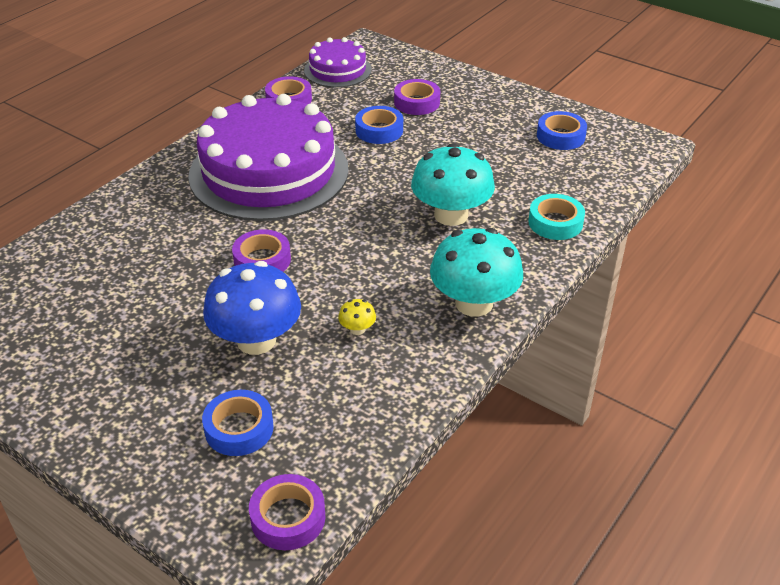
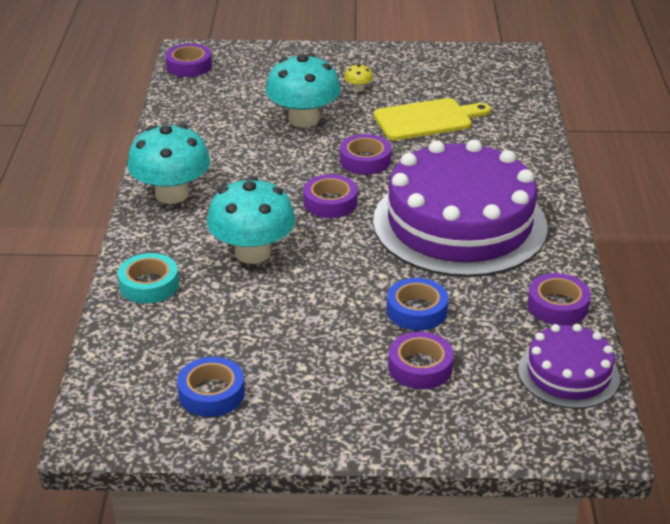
camera: 145 degrees right, 5 degrees down
blue tape [202,390,274,456] -> none
blue mushroom [203,261,301,355] -> turquoise mushroom [266,53,341,128]
yellow mushroom [338,299,376,335] -> yellow mushroom moved to [344,64,373,92]
none -> purple tape [303,174,358,218]
none -> yellow cutting board [373,98,491,140]

